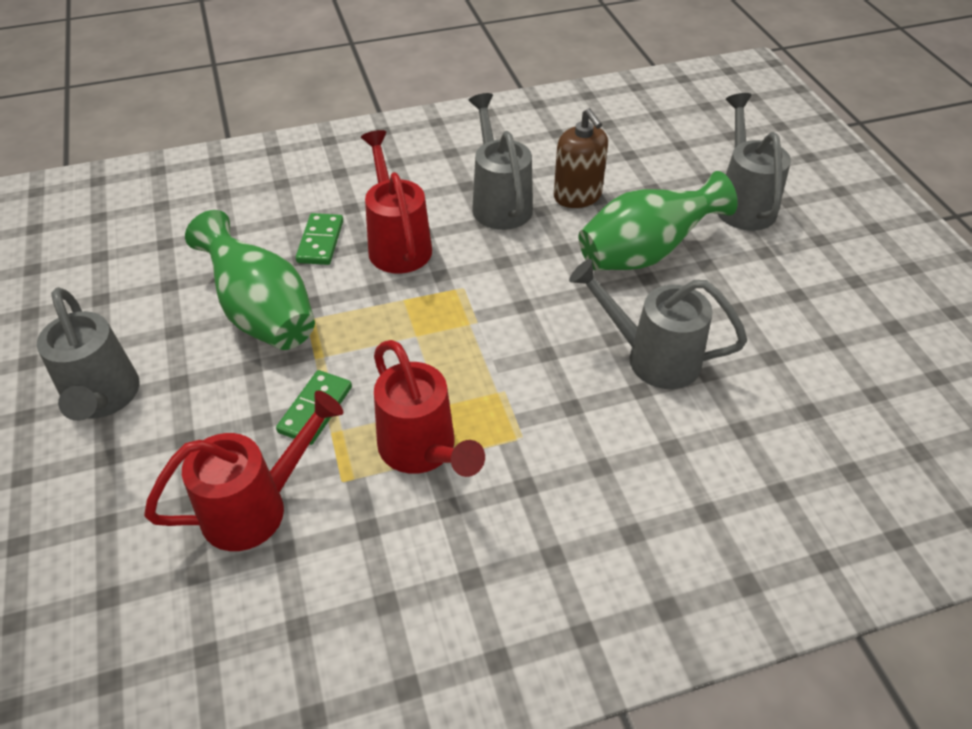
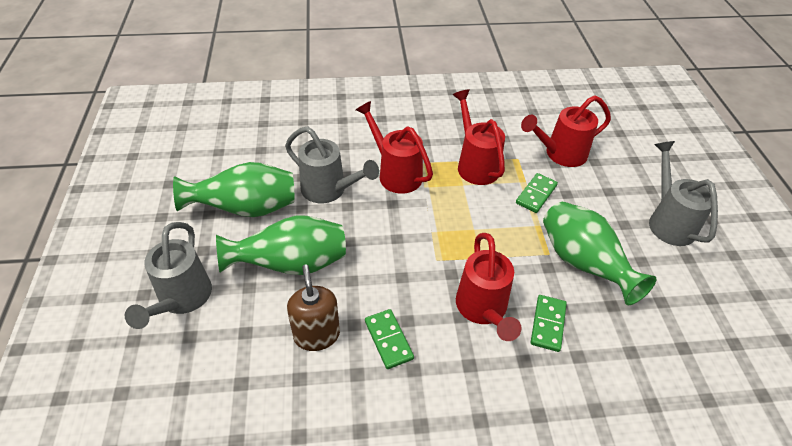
camera: 170 degrees left, 0 degrees up
grey watering can [469,93,533,230] -> green domino [365,309,414,369]
none -> green vase [173,162,295,217]
none -> red watering can [356,101,433,194]

